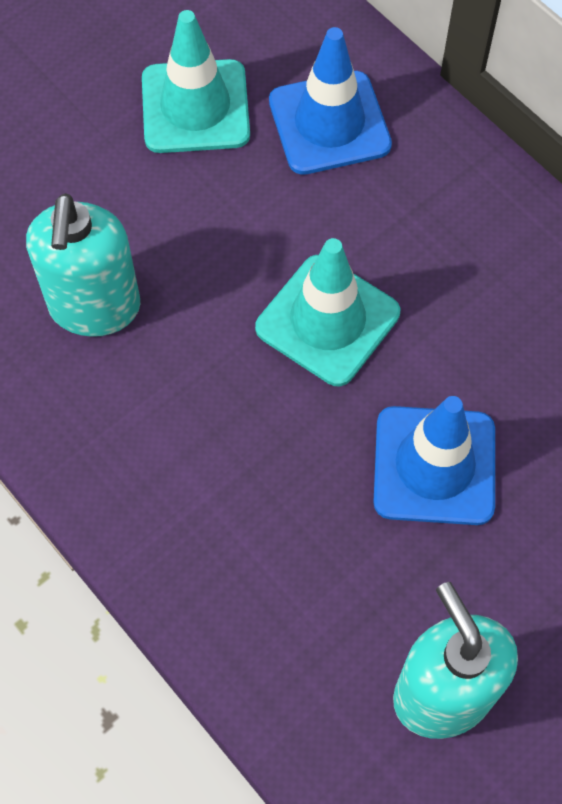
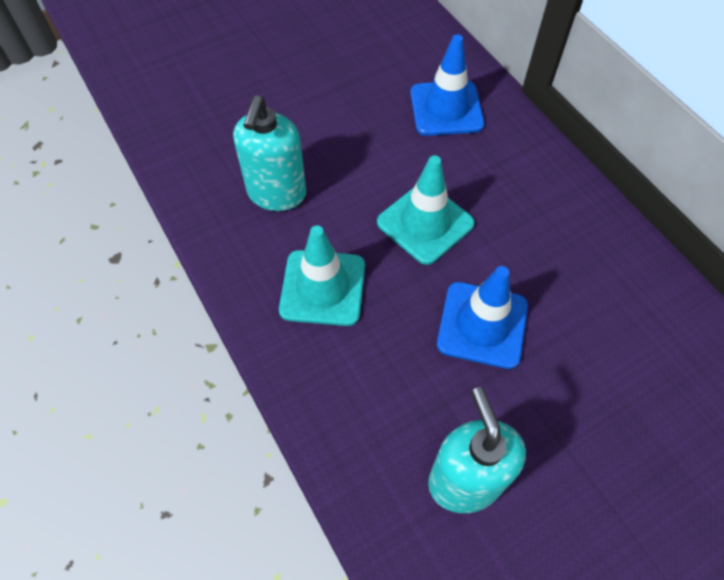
camera: 10 degrees right, 5 degrees down
turquoise traffic cone [142,10,250,153] -> turquoise traffic cone moved to [279,225,365,326]

